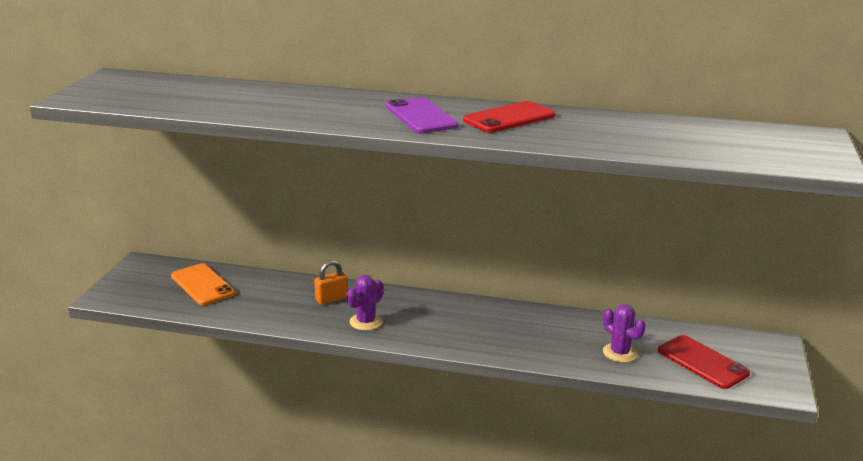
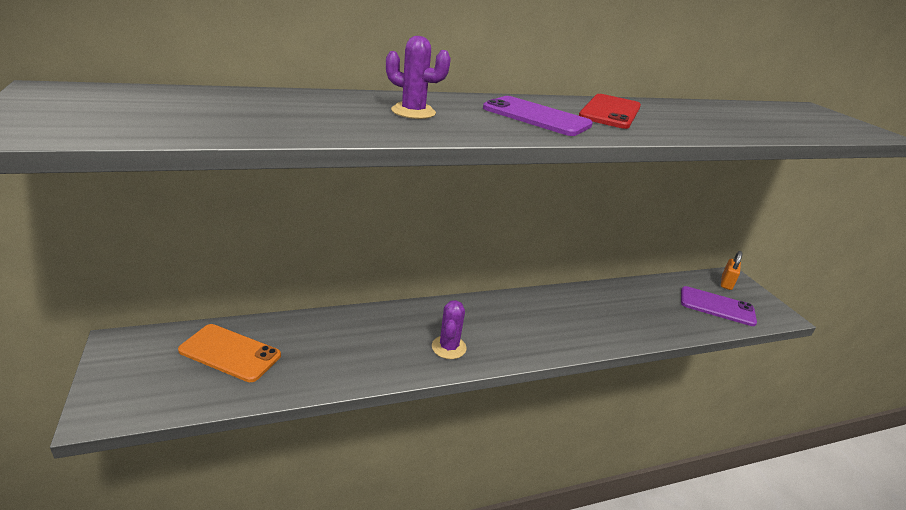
camera: 35 degrees left, 5 degrees up
orange padlock [314,260,348,305] -> orange padlock moved to [721,251,743,290]
purple cactus [603,304,646,363] -> purple cactus moved to [386,36,451,119]
red phone [658,335,750,389] -> purple phone [681,286,757,326]

